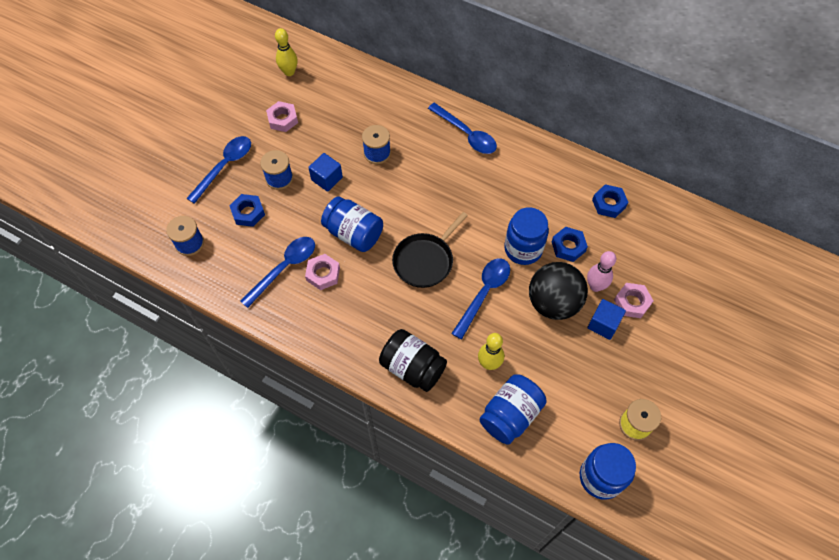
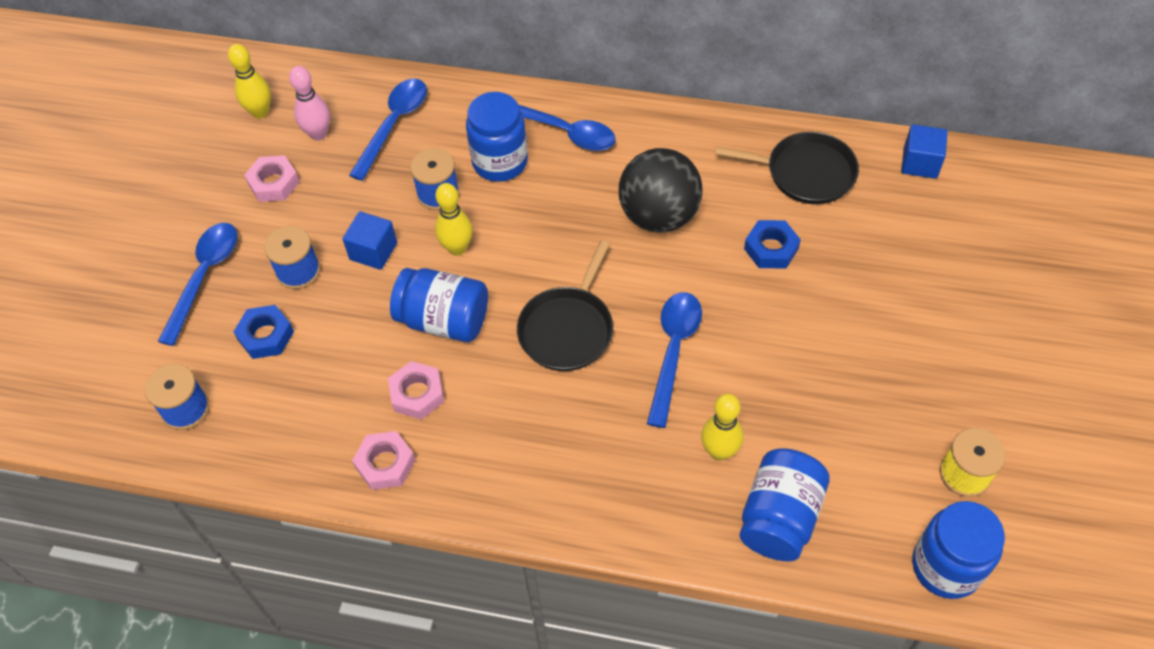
camera: 15 degrees left, 5 degrees down
blue spoon [240,237,315,308] -> blue spoon moved to [349,79,427,181]
black jar [379,329,447,392] -> none
blue jar [504,207,549,265] -> blue jar moved to [466,92,528,182]
black ball [529,262,588,320] -> black ball moved to [619,148,702,233]
pink bowling pin [587,251,616,292] -> pink bowling pin moved to [289,66,330,140]
blue cube [587,299,626,340] -> blue cube moved to [901,124,948,179]
blue nut [592,184,628,218] -> black pan [715,132,859,204]
pink nut [614,283,653,318] -> pink nut moved to [352,431,415,490]
none -> yellow bowling pin [435,183,473,256]

